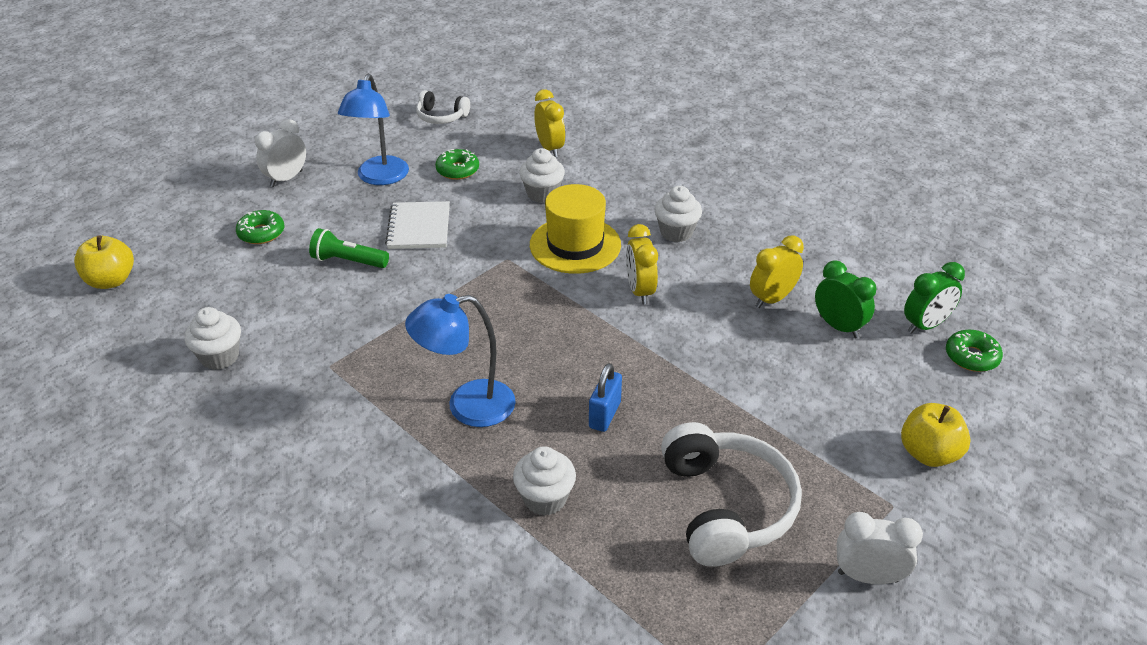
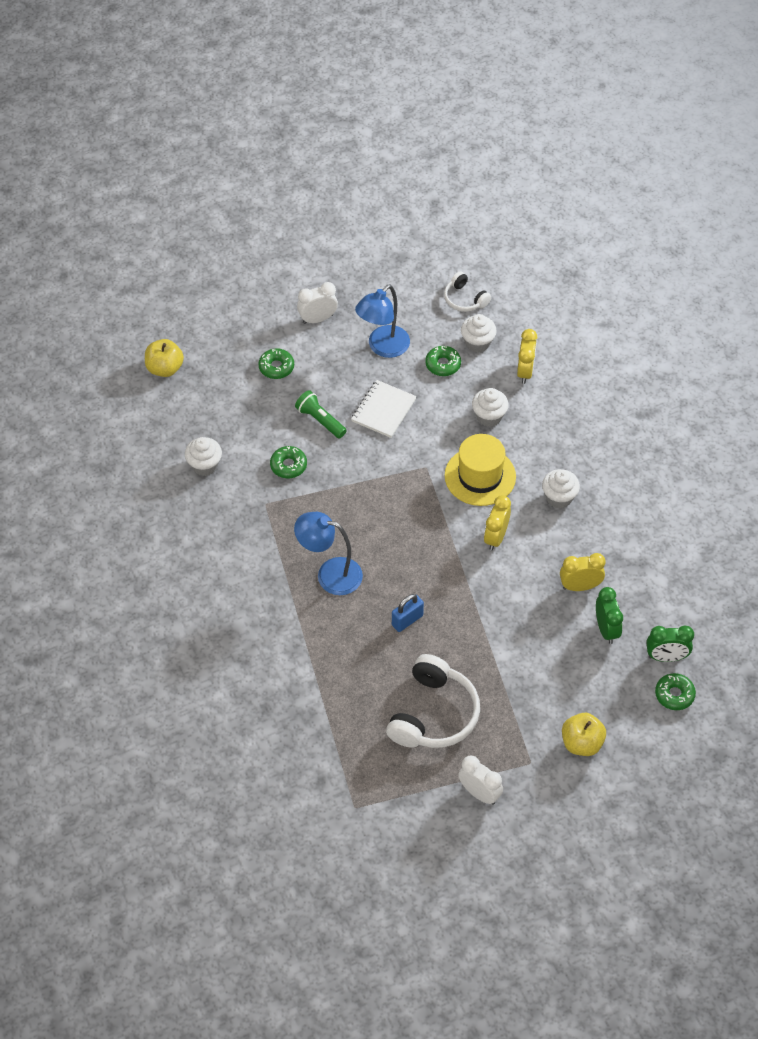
camera: 30 degrees right, 15 degrees up
white cupcake [513,446,576,516] -> white cupcake moved to [461,314,497,353]
none -> green donut [270,446,307,478]

